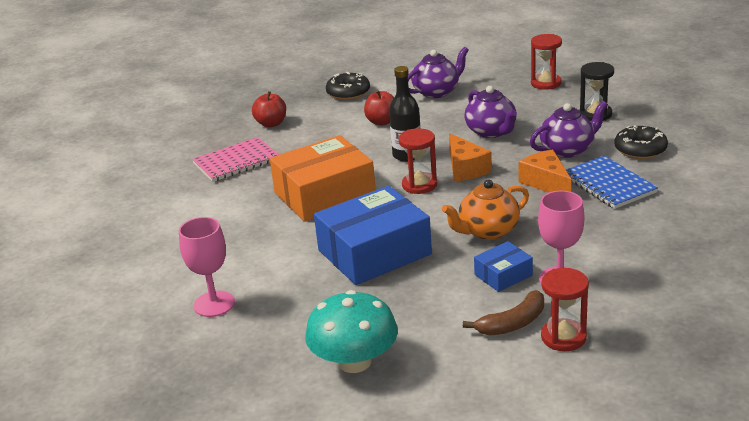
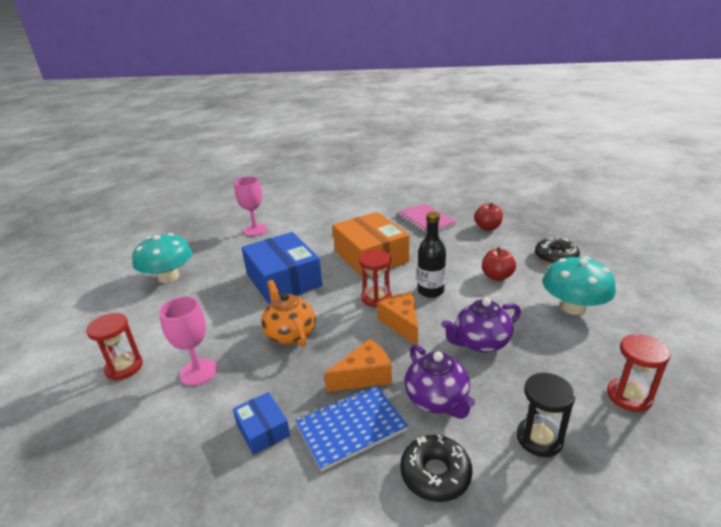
camera: 90 degrees right, 0 degrees up
purple teapot [408,47,469,98] -> turquoise mushroom [543,256,616,315]
orange cheese [449,133,492,182] -> orange cheese turned 90 degrees clockwise [377,293,418,345]
brown banana [463,290,544,336] -> none
blue box [474,241,533,292] -> blue box moved to [233,392,290,455]

